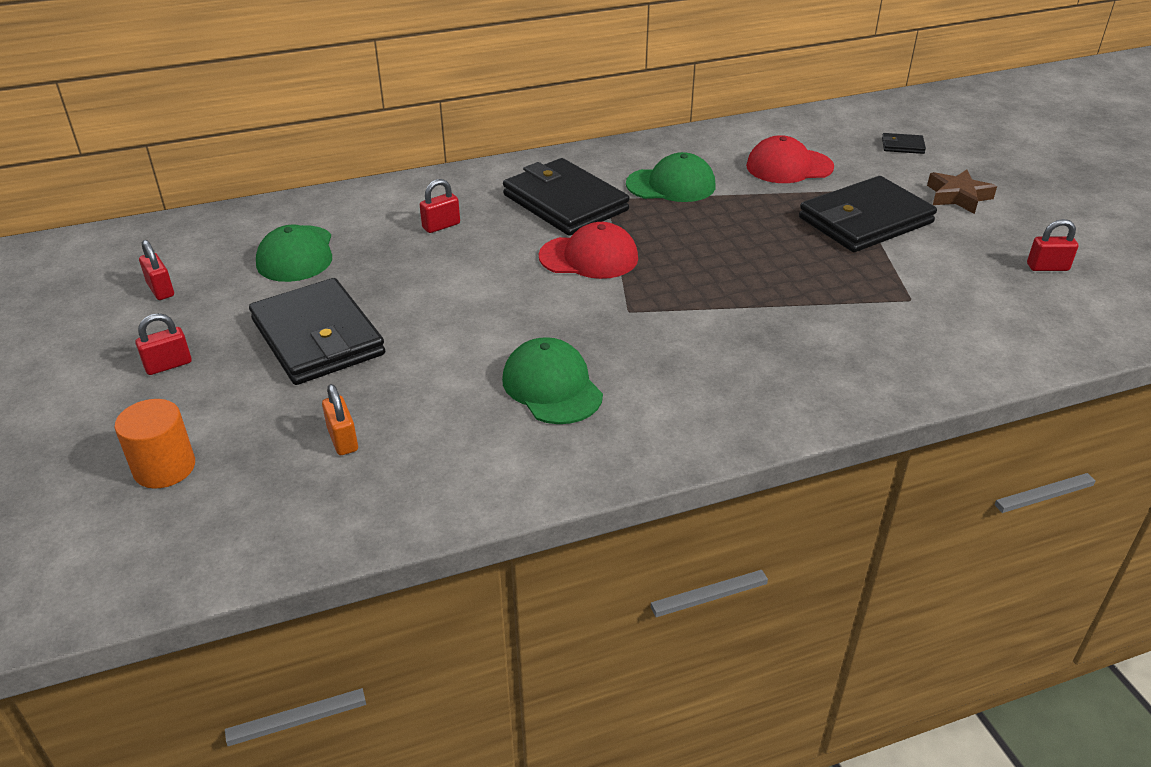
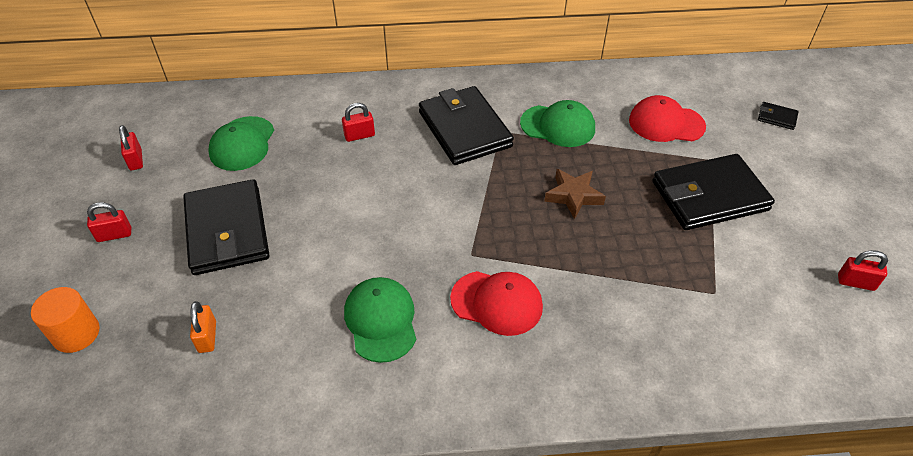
camera: 15 degrees right, 10 degrees up
red cap [539,222,638,279] -> red cap moved to [450,271,543,336]
brown star [927,169,997,214] -> brown star moved to [544,169,606,219]

